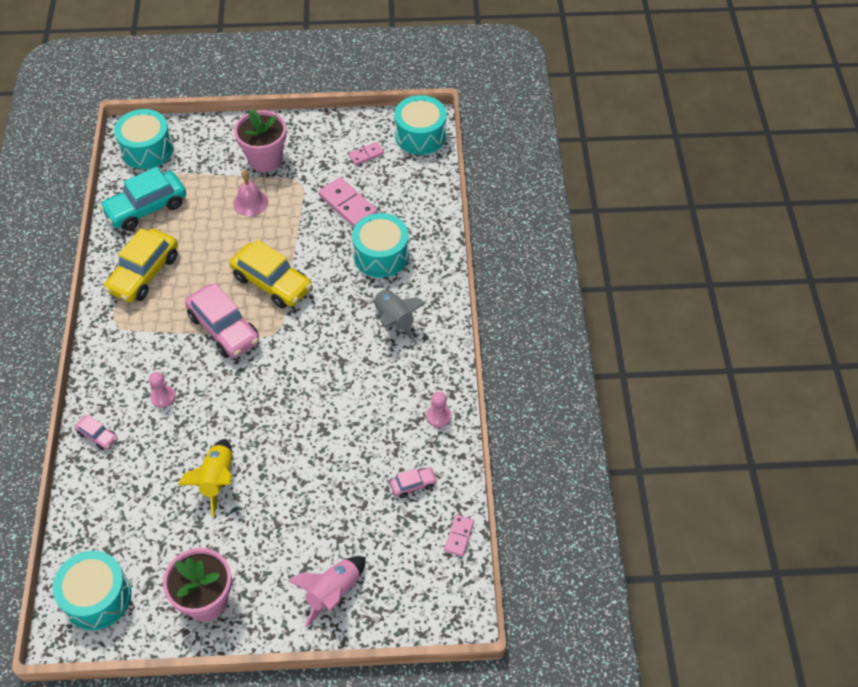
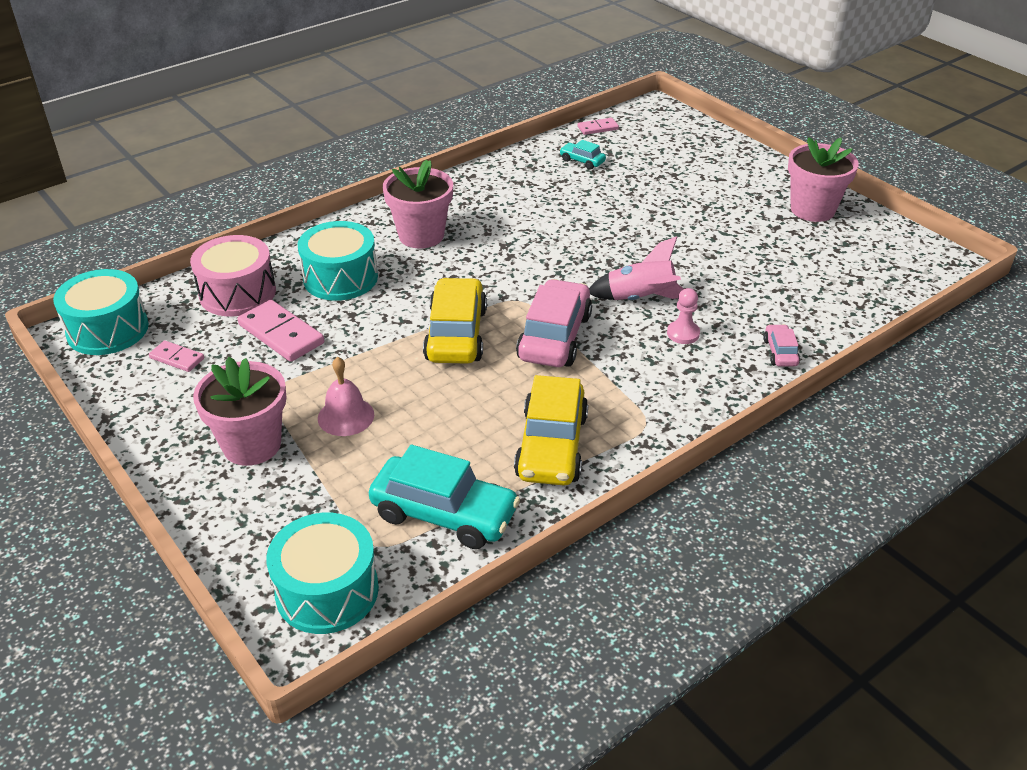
camera: 125 degrees left, 15 degrees down
turquoise drum [53,551,131,630] -> none
yellow car [104,228,178,302] -> yellow car turned 105 degrees clockwise [514,375,588,485]
yellow rocket [178,439,232,517] -> none
pink rocket [288,556,366,627] -> pink rocket moved to [589,236,684,300]
pink domino [318,177,377,227] -> pink domino turned 60 degrees counterclockwise [238,300,324,362]
grey rocket [372,288,426,344] -> pink flower pot [383,160,453,249]
pink car [390,467,437,498] -> turquoise car [559,140,606,170]
pink pawn [426,392,451,428] -> none
none -> pink drum [190,235,276,316]

